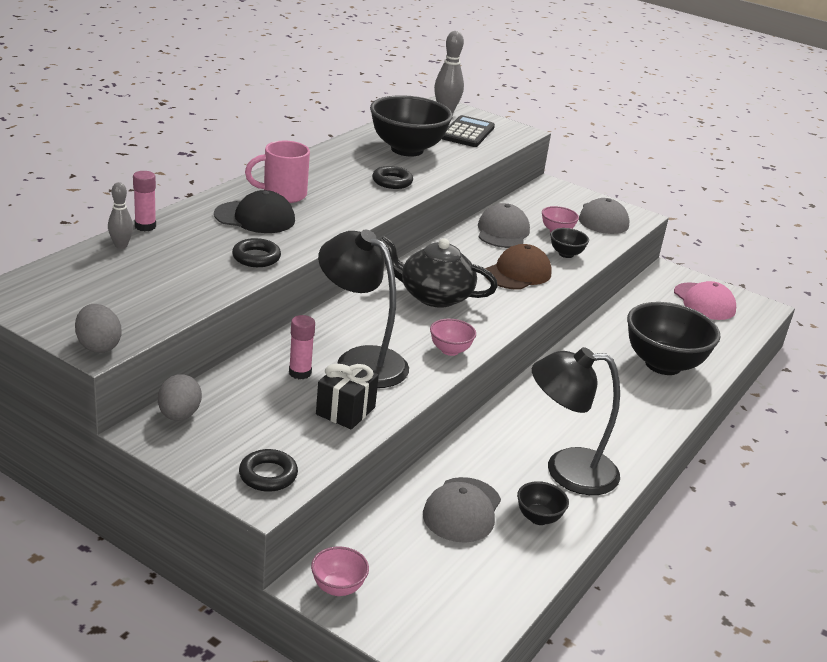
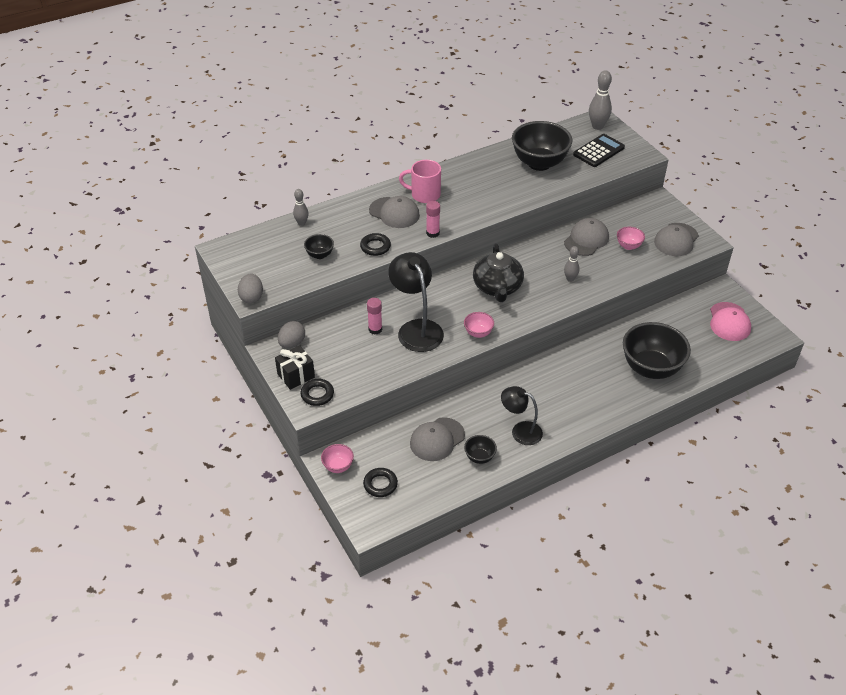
camera: 30 degrees right, 15 degrees up
pink glue stick [133,171,156,231] -> pink glue stick moved to [426,201,440,238]
black cap [214,190,295,233] -> grey cap [369,196,420,228]
black gift [316,360,379,429] -> black gift moved to [275,345,315,390]
black ring [372,166,413,189] -> black ring moved to [363,468,398,497]
black teapot [380,236,498,308] -> black teapot turned 135 degrees counterclockwise [473,243,524,302]
brown cap [485,244,552,290] -> grey bowling pin [564,246,580,282]
black lamp [532,347,620,495] -> black lamp [501,386,543,445], size x0.65
black bowl [550,228,589,258] -> black bowl moved to [304,234,334,259]

